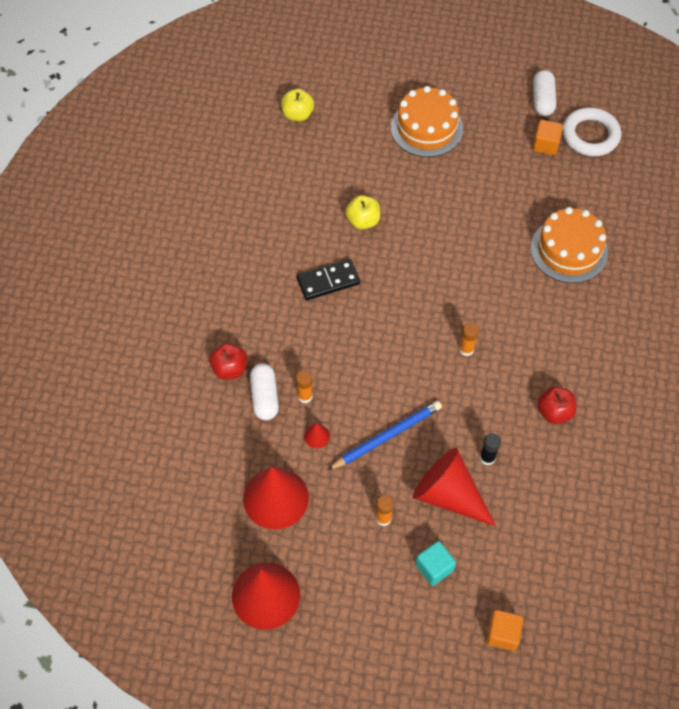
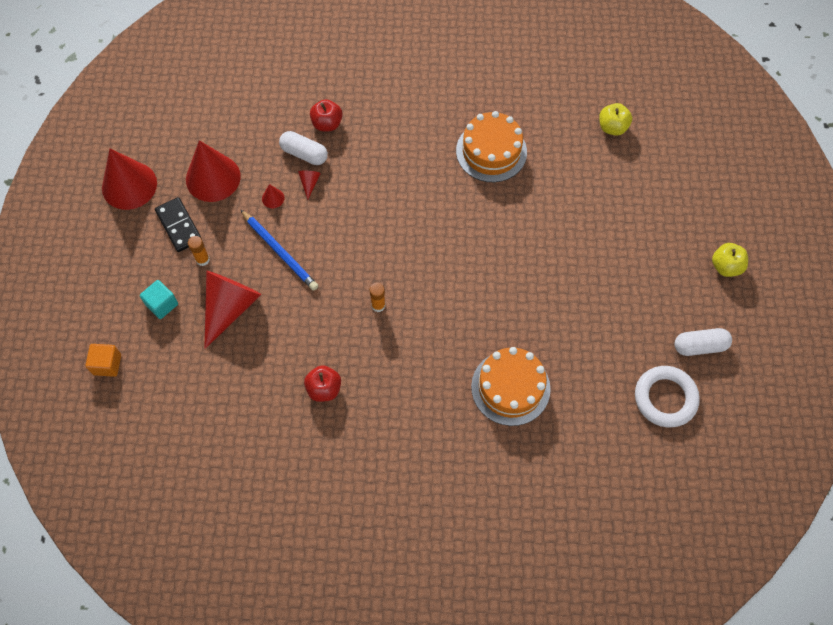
camera: 80 degrees right, 5 degrees up
white capsule [250,363,279,420] -> white capsule turned 45 degrees clockwise [279,131,328,165]
orange glue stick [296,370,313,403] -> red cone [298,171,321,200]
black domino [297,259,360,300] -> black domino moved to [155,197,202,252]
yellow apple [345,195,380,230] -> yellow apple moved to [712,243,748,277]
orange cake [391,86,463,157] -> orange cake moved to [456,111,527,182]
black glue stick [480,433,501,465] -> none
orange cube [533,120,563,155] -> none

